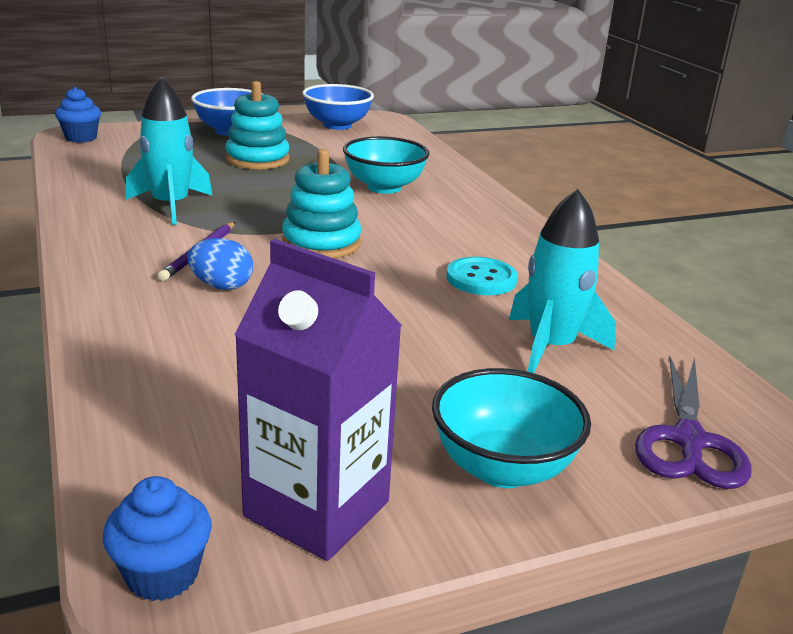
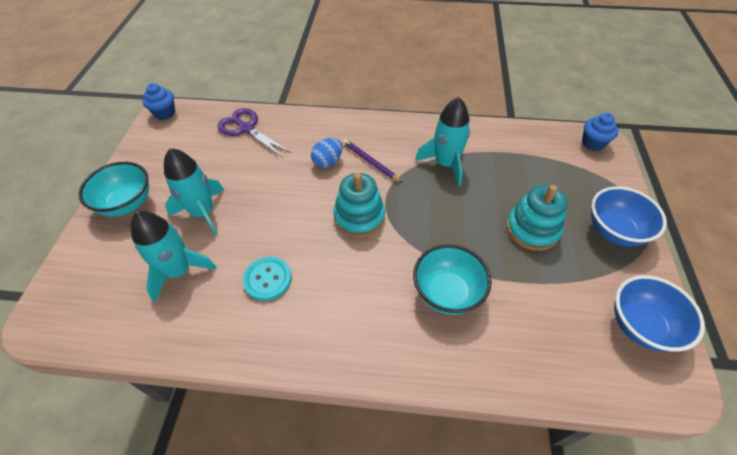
camera: 120 degrees right, 25 degrees up
purple carton [234,239,402,561] -> none
purple scissors [635,356,751,489] -> purple scissors moved to [217,108,292,158]
none -> turquoise rocket [164,148,224,236]

